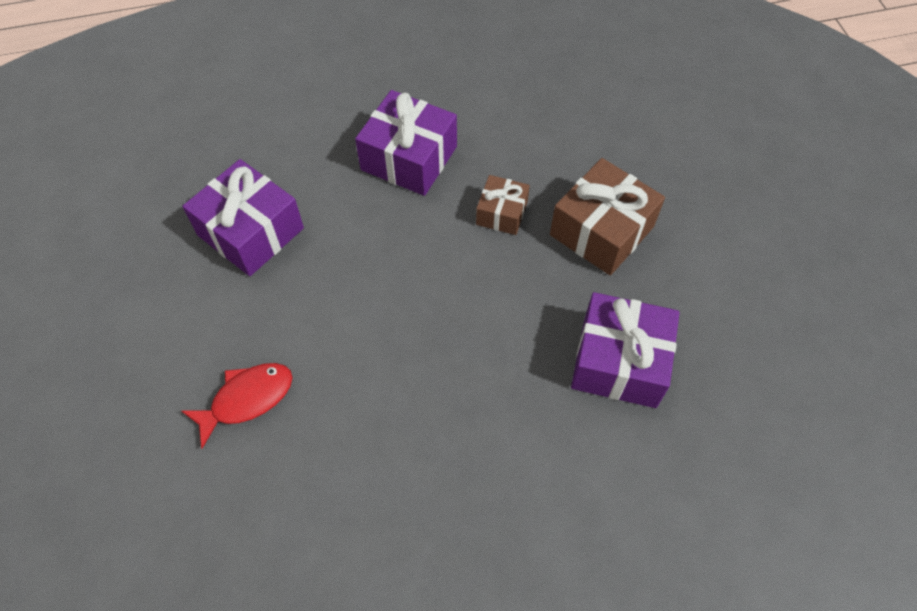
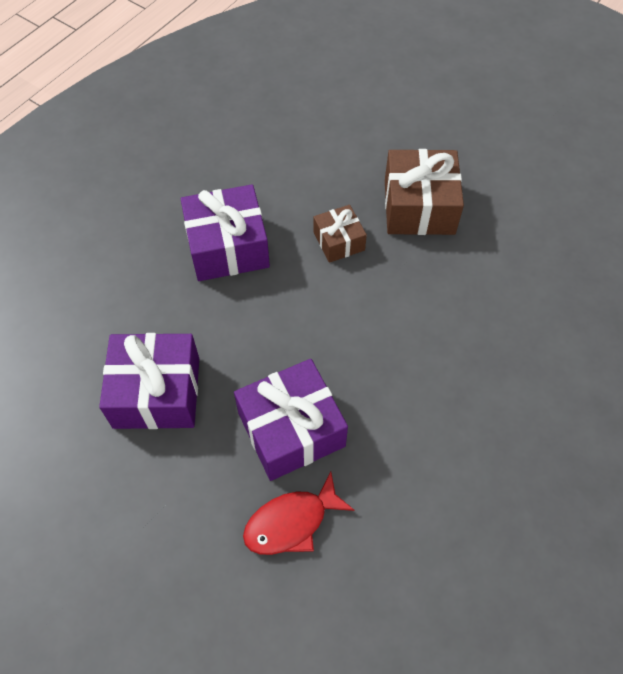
camera: 40 degrees left, 0 degrees up
red fish [181,363,293,448] -> red fish turned 135 degrees counterclockwise [243,472,355,555]
purple gift [571,292,680,408] -> purple gift moved to [234,359,348,481]

